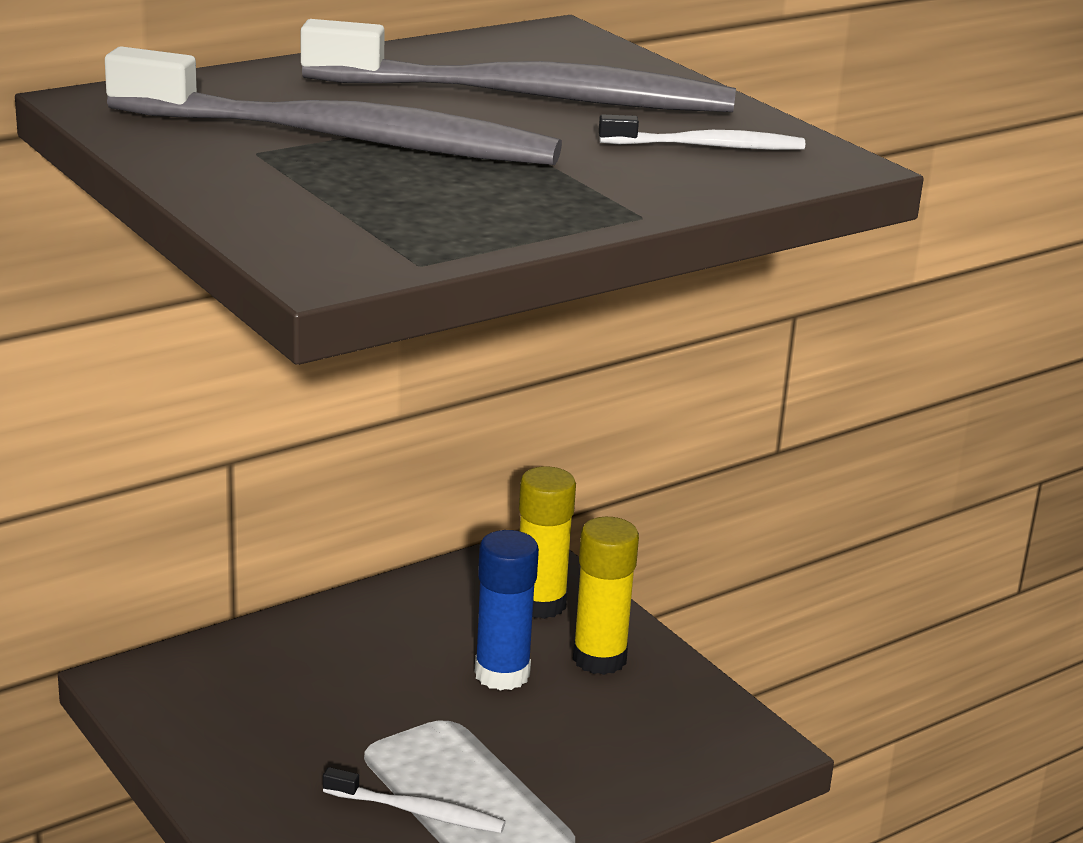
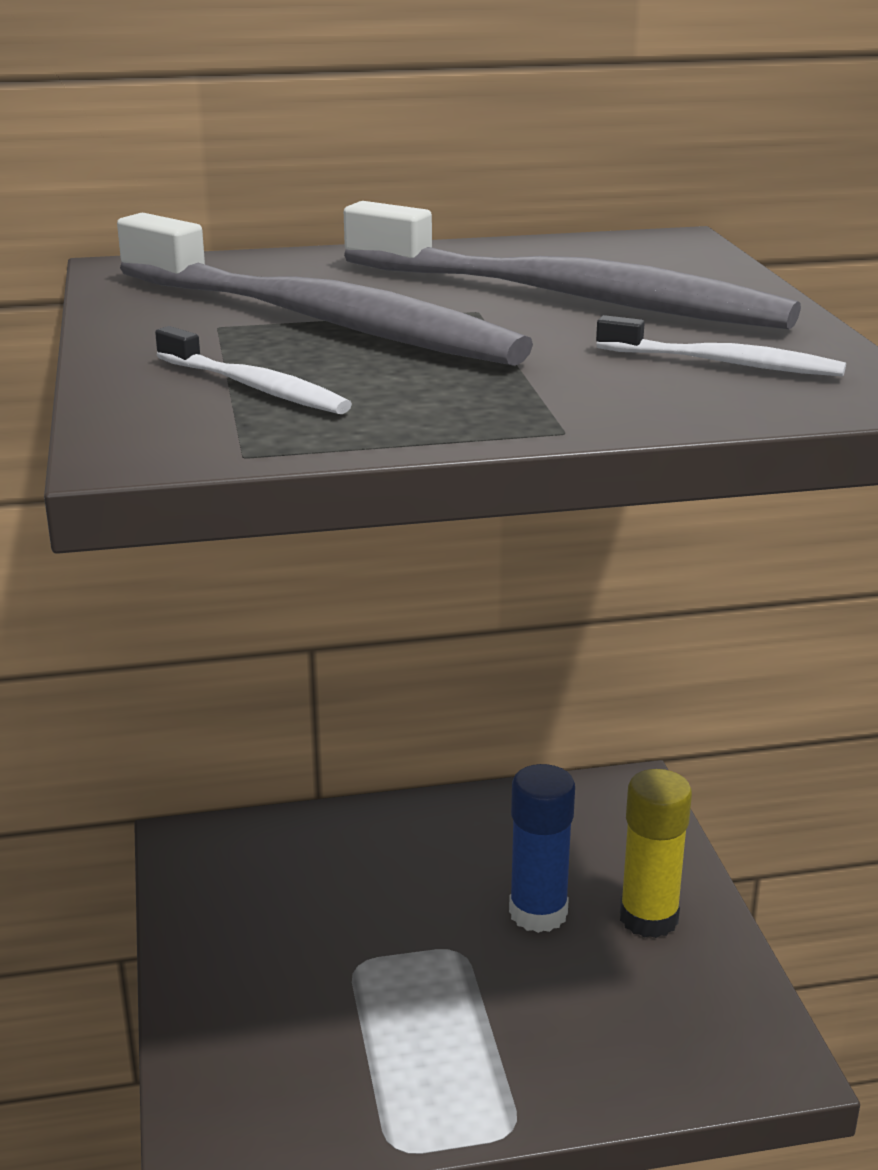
camera: 25 degrees right, 0 degrees up
white toothbrush [323,767,506,833] -> white toothbrush moved to [155,326,352,414]
yellow glue stick [519,466,576,619] -> none

